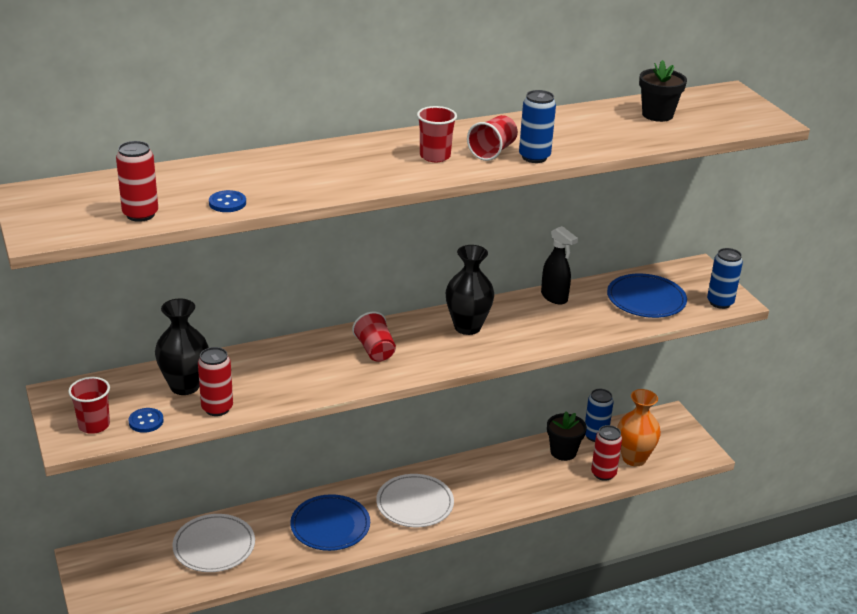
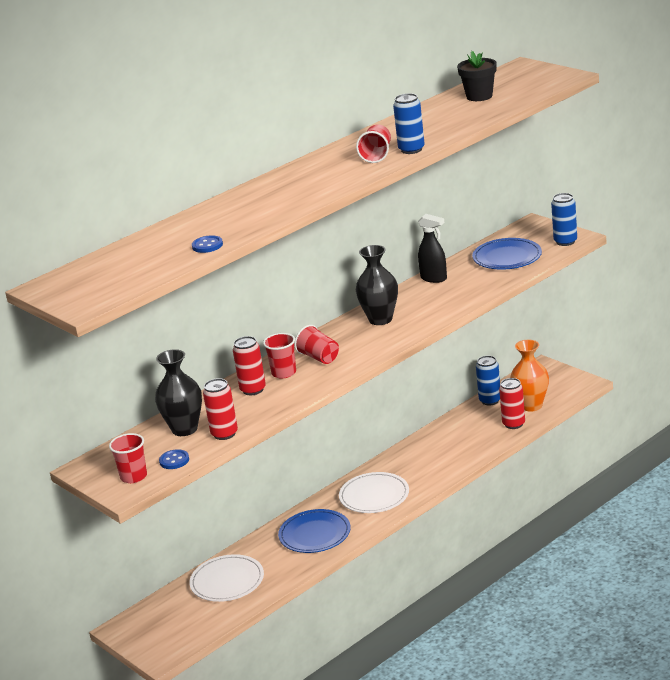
camera: 15 degrees left, 5 degrees down
red can [116,141,158,222] -> red can moved to [233,336,266,395]
red cup [417,106,457,162] -> red cup moved to [263,333,296,378]
black flower pot [547,411,587,461] -> none

